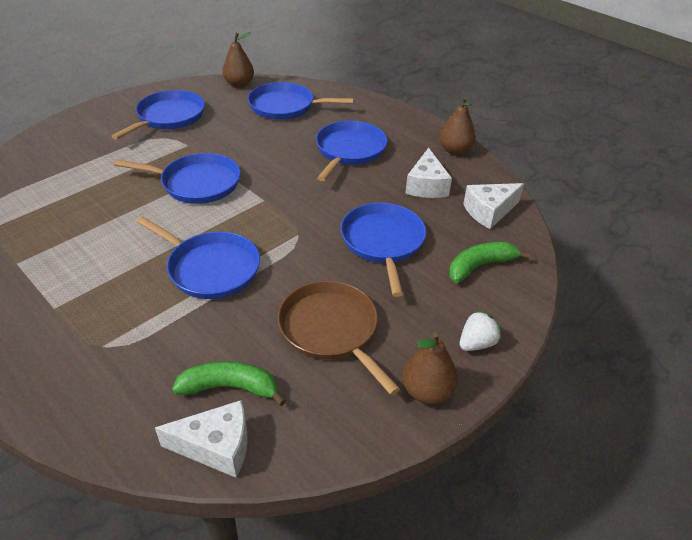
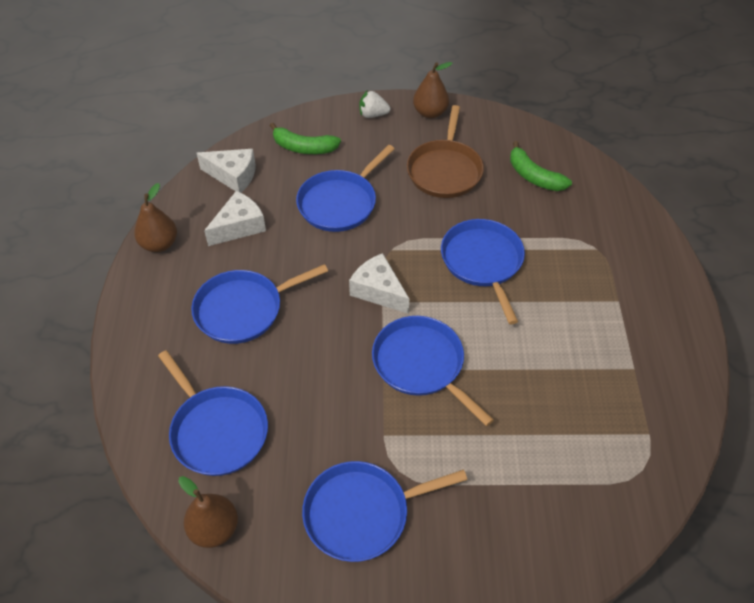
camera: 135 degrees left, 10 degrees up
white cheese [155,400,248,478] -> white cheese moved to [349,253,409,314]

